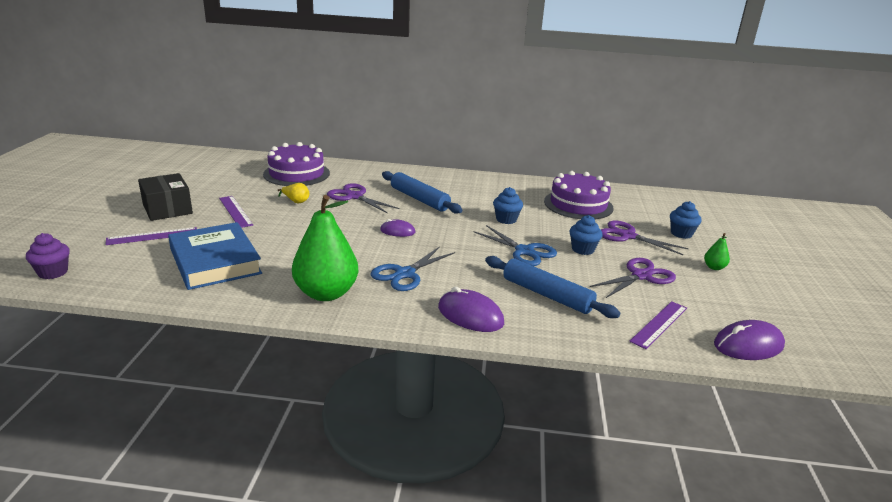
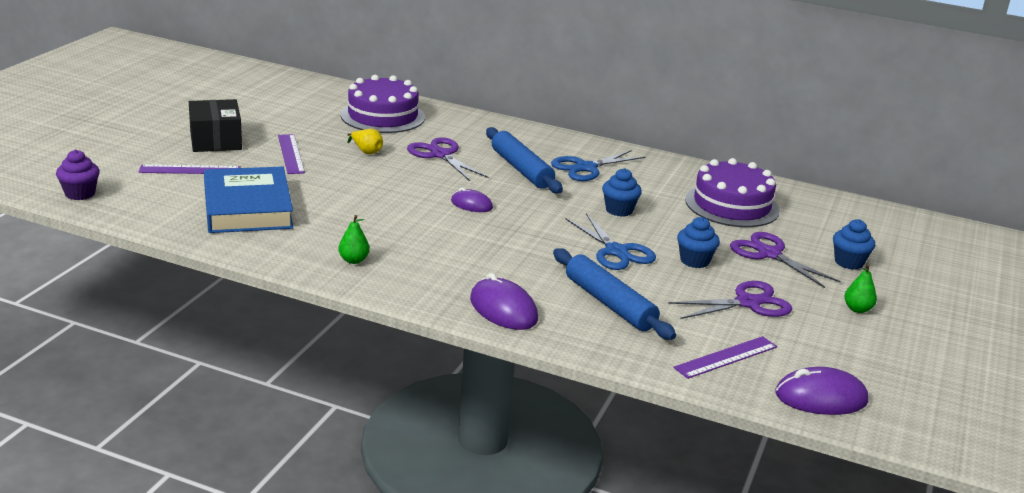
camera: 15 degrees right, 0 degrees up
green pear [292,195,358,301] -> green pear [338,215,370,264], size x0.42
blue scissors [370,247,455,291] -> blue scissors moved to [551,150,645,181]

